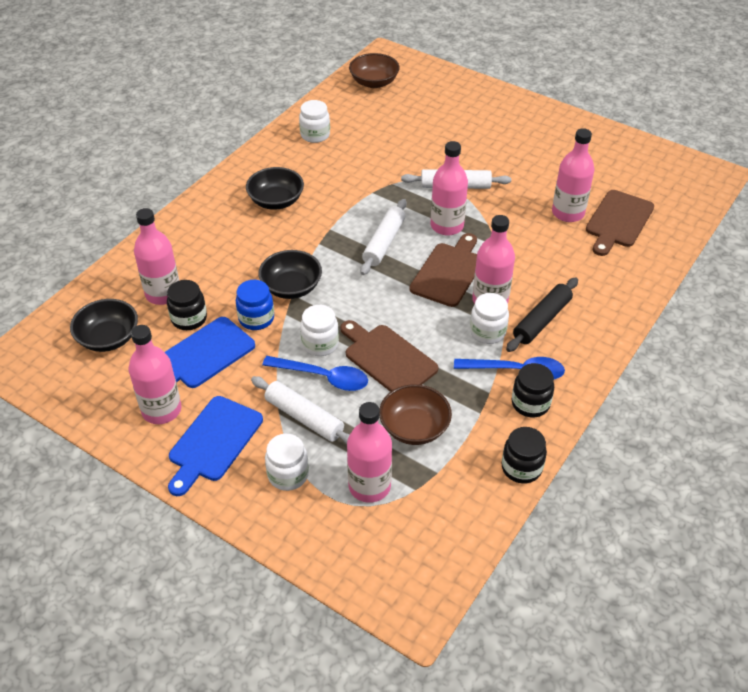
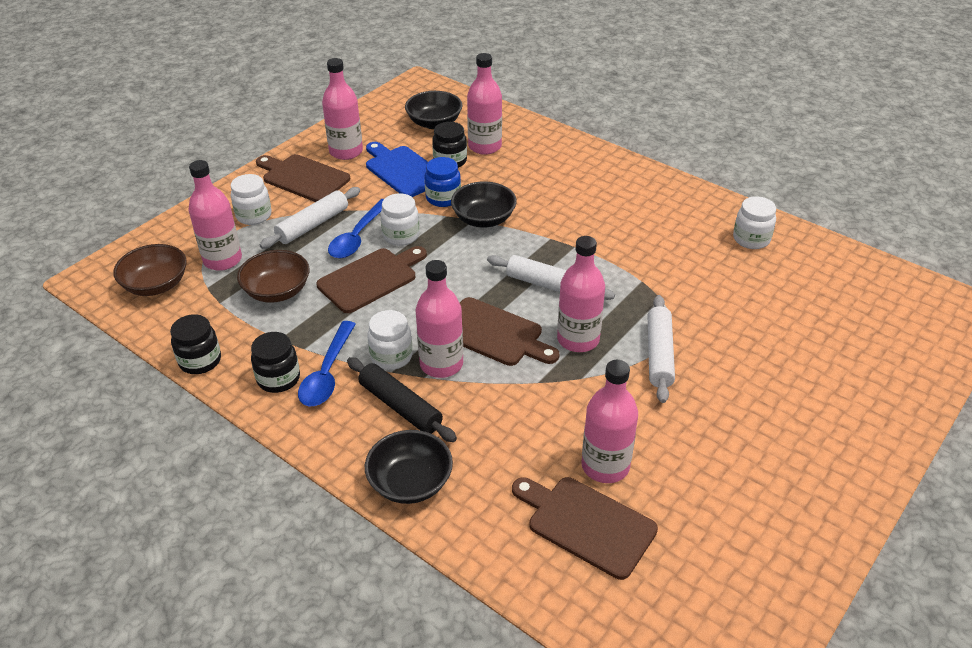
camera: 95 degrees right, 5 degrees down
blue cutting board [168,396,263,496] -> brown cutting board [256,154,350,202]
black bowl [246,167,304,210] -> black bowl moved to [365,430,453,504]
brown bowl [349,53,400,88] -> brown bowl moved to [113,244,187,296]

